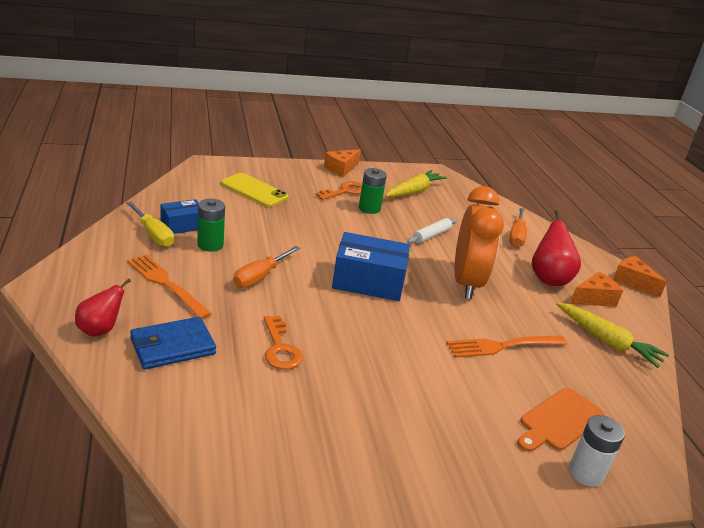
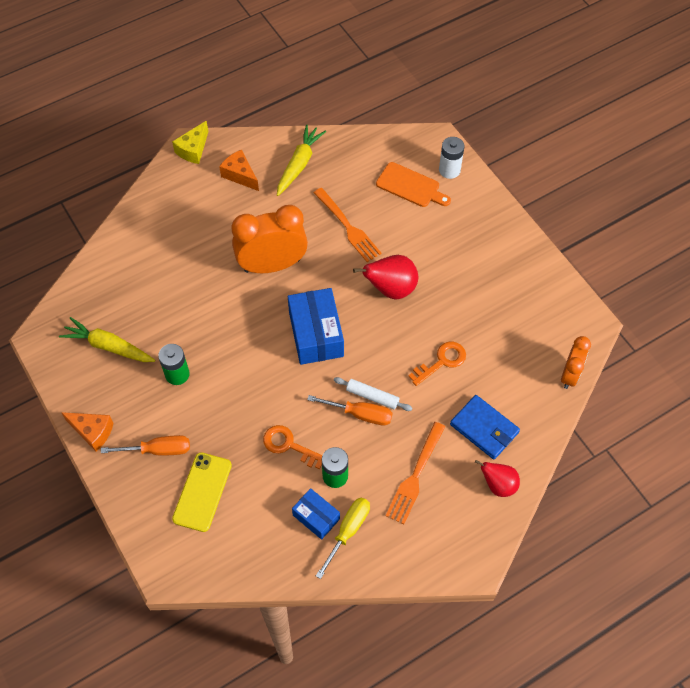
camera: 105 degrees left, 30 degrees up
orange key [316,181,362,200] -> orange key moved to [263,425,323,469]
white rolling pin [407,218,457,244] -> white rolling pin moved to [334,377,412,411]
orange screwdriver [509,208,527,247] -> orange screwdriver moved to [101,435,190,456]
red pear [532,210,581,286] -> red pear moved to [353,255,418,299]
orange cheese [613,256,667,297] -> yellow cheese [172,121,208,164]
none -> orange clock [561,336,591,389]

